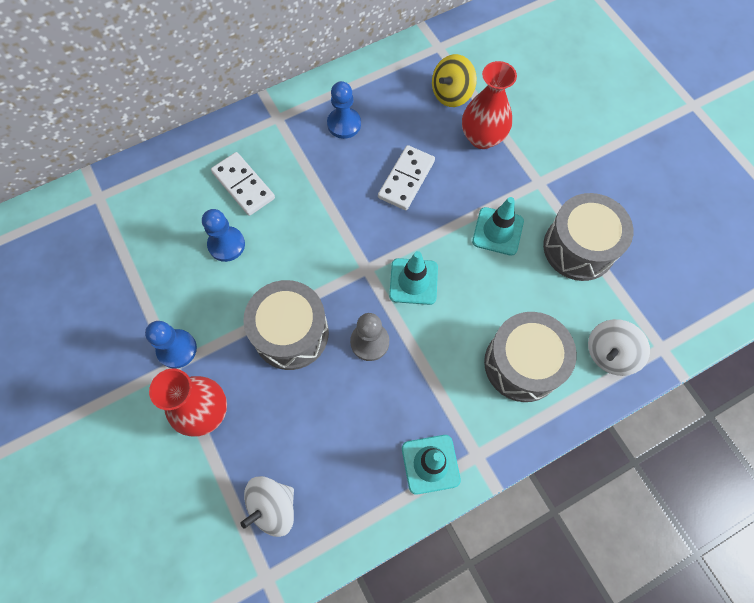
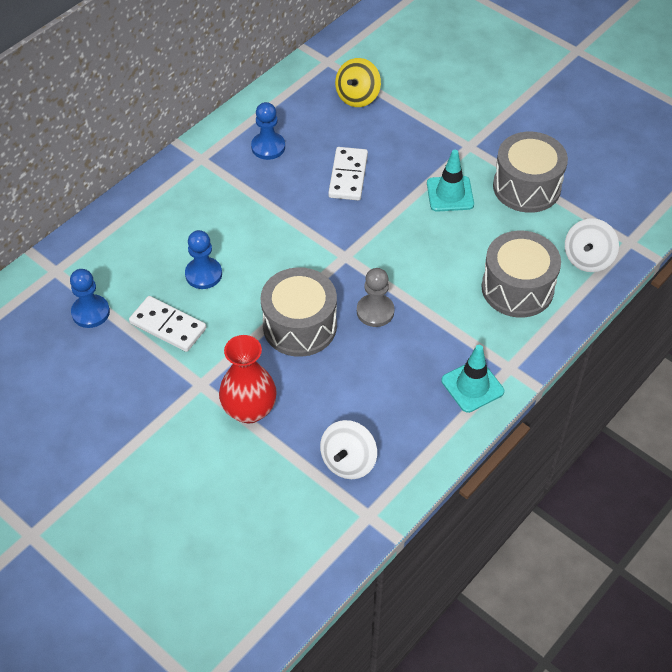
camera: 20 degrees left, 15 degrees down
blue pawn [145,321,197,368] -> blue pawn moved to [70,269,110,328]
white domino [211,152,275,216] -> white domino moved to [129,296,206,352]
turquoise traffic cone [389,251,438,305] -> none
red vase [462,61,517,149] -> none

